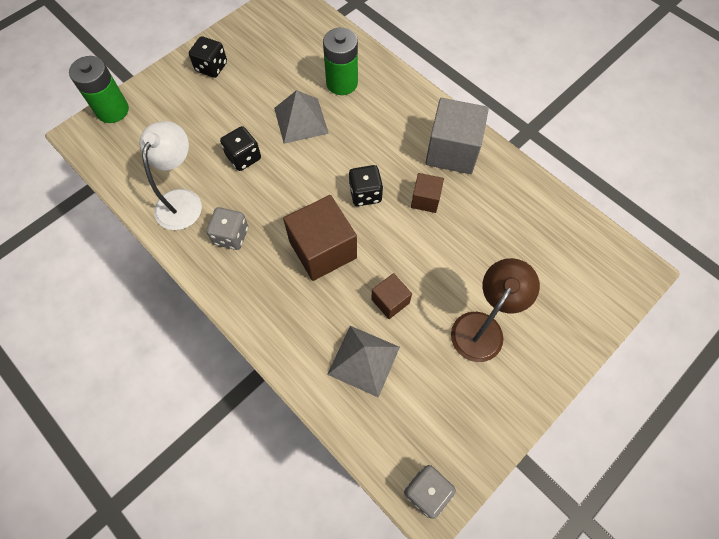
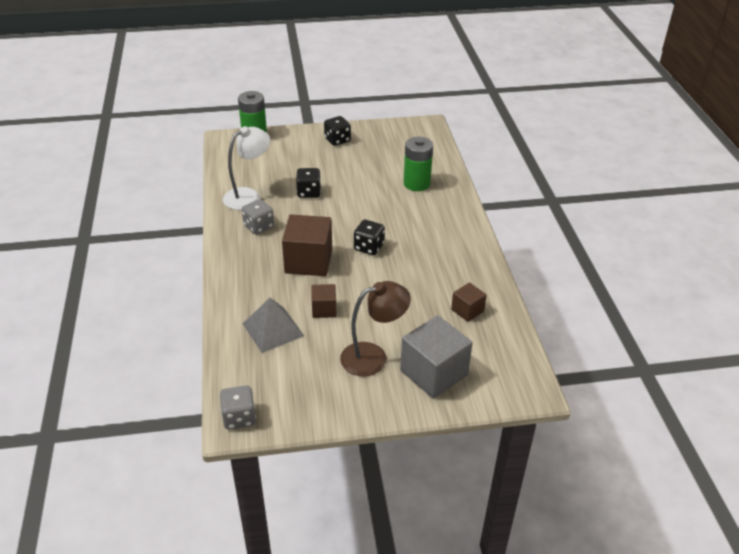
camera: 35 degrees right, 25 degrees down
grey pyramid [274,90,329,144] -> none
brown cube [411,173,444,213] -> brown cube moved to [451,282,487,322]
grey cube [425,98,489,174] -> grey cube moved to [400,315,473,399]

